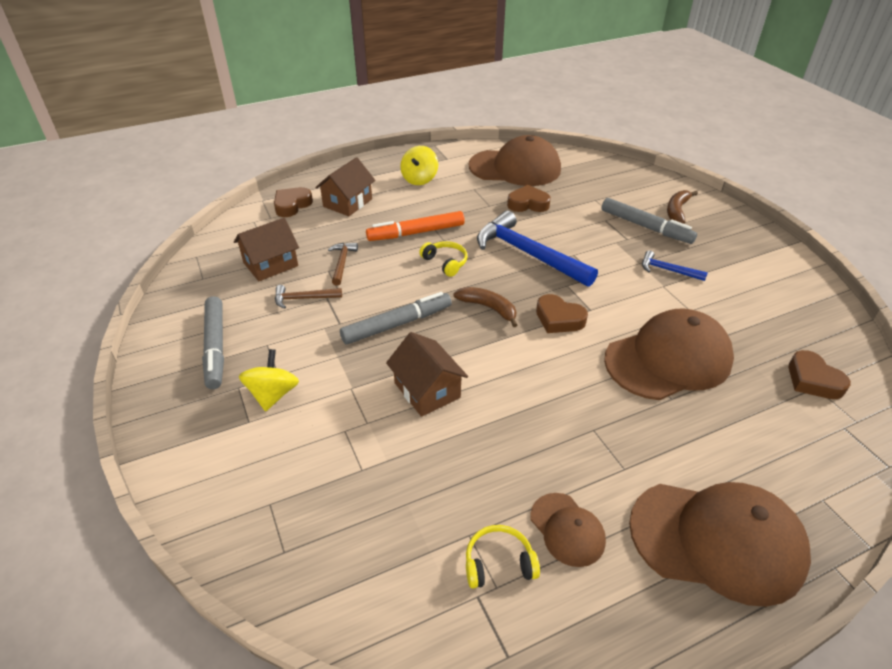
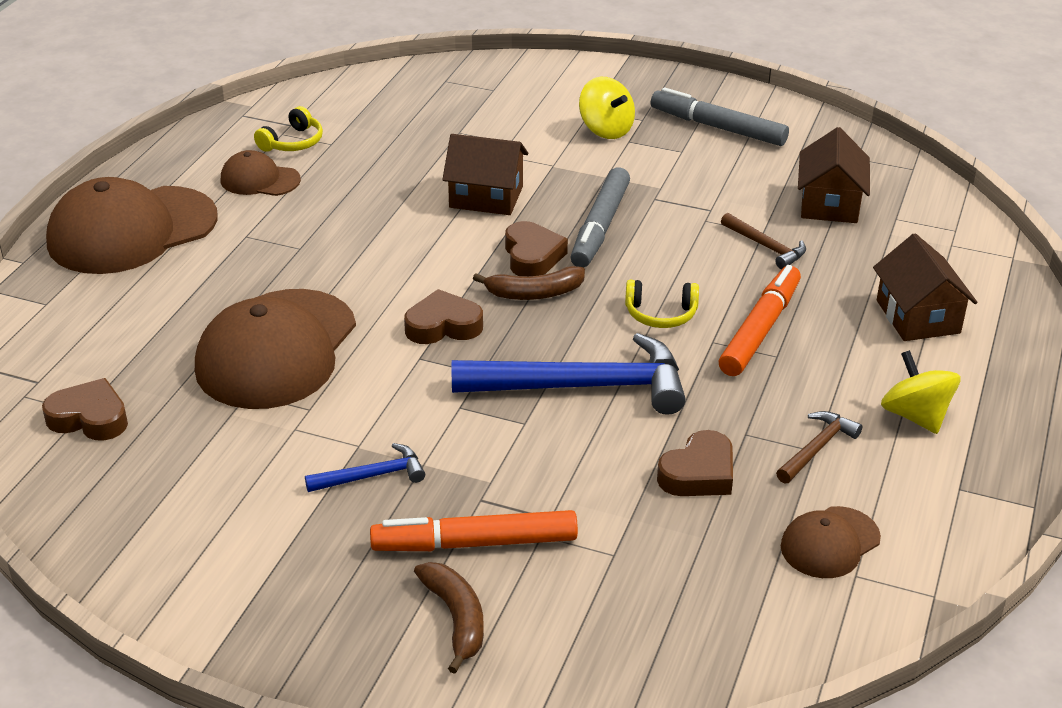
camera: 135 degrees right, 5 degrees down
brown heart [274,187,313,217] -> brown heart moved to [505,221,568,276]
brown hammer [275,285,342,309] -> brown hammer moved to [776,411,863,484]
brown cap [469,135,561,186] -> brown cap [781,506,881,578], size x0.50
grey marker [601,198,697,244] -> orange marker [370,510,578,551]

